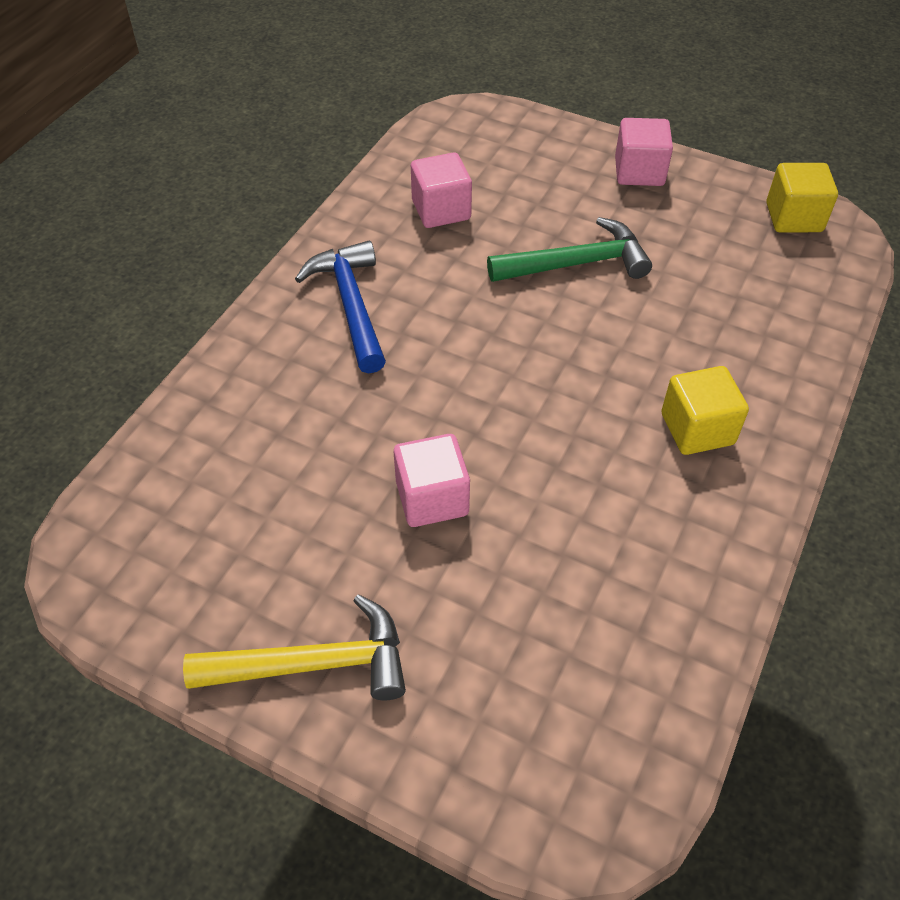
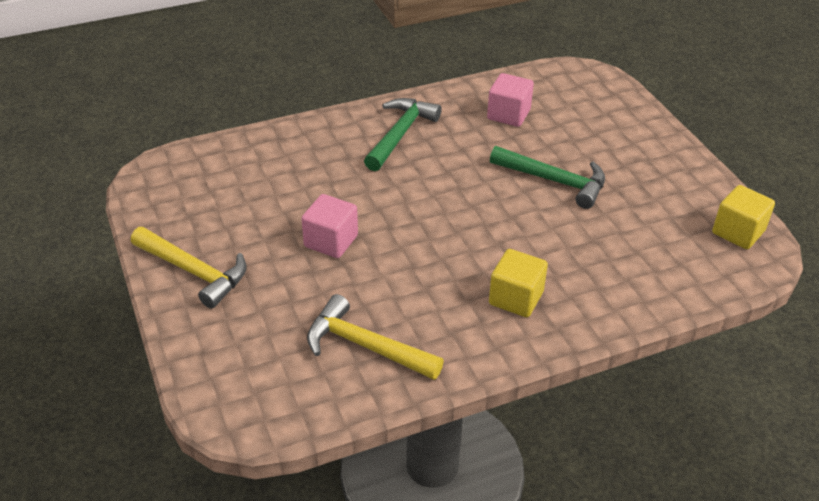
camera: 40 degrees right, 10 degrees down
blue hammer [295,241,386,373] -> green hammer [364,98,442,171]
pink cube [615,118,673,186] -> none
none -> yellow hammer [307,294,444,380]

